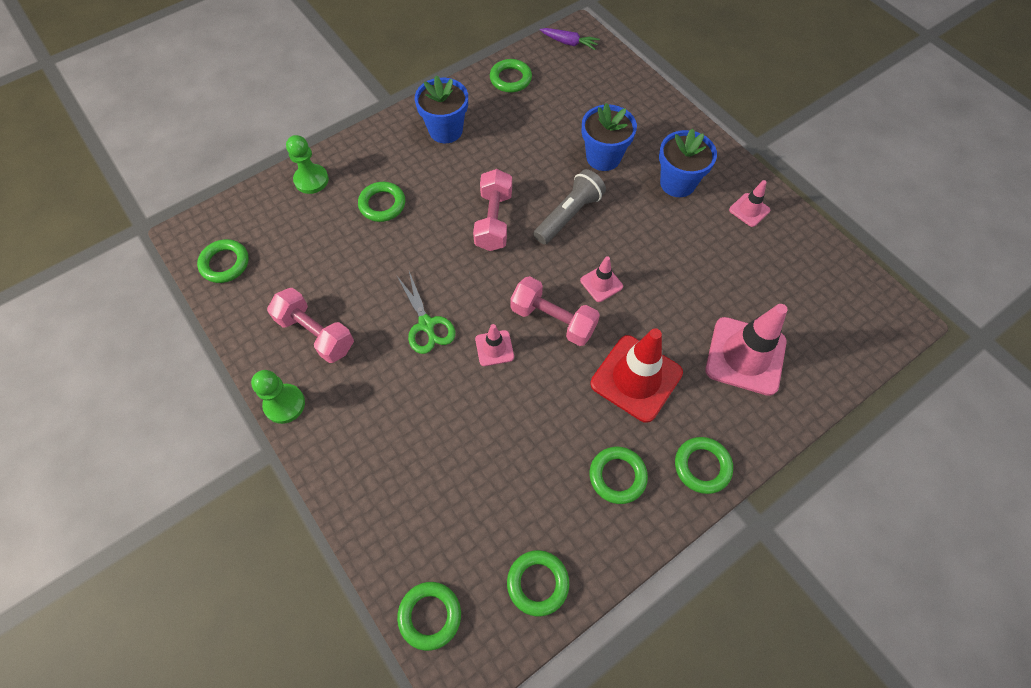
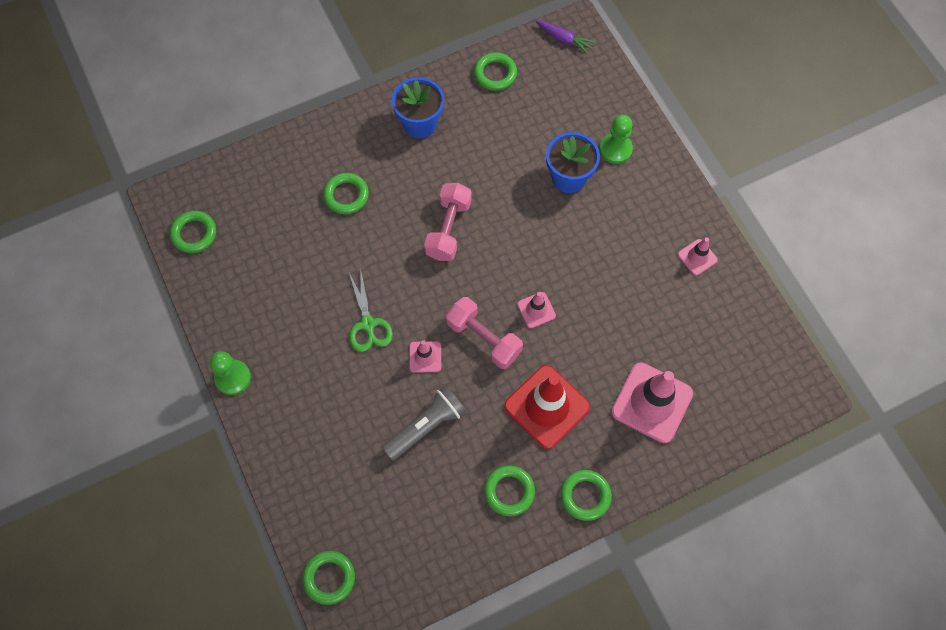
camera: 10 degrees right, 5 degrees up
pink dumbbell [267,288,354,363] -> none
green pawn [286,135,329,194] -> green pawn moved to [600,115,633,164]
green ring [507,550,569,617] -> none
grey flashlight [533,169,606,245] -> grey flashlight moved to [382,386,466,461]
blue flower pot [659,128,717,197] -> none

